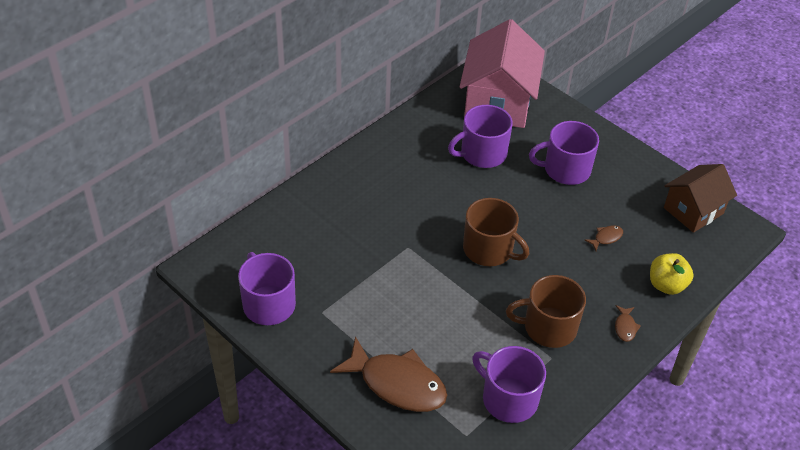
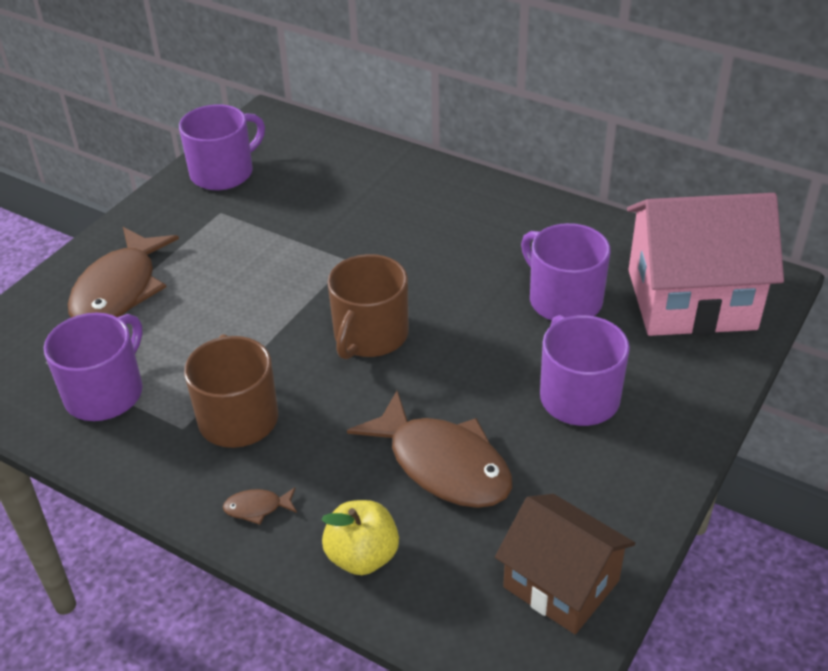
camera: 80 degrees right, 5 degrees down
brown fish [585,225,623,251] -> brown fish [347,391,512,508], size x2.50

